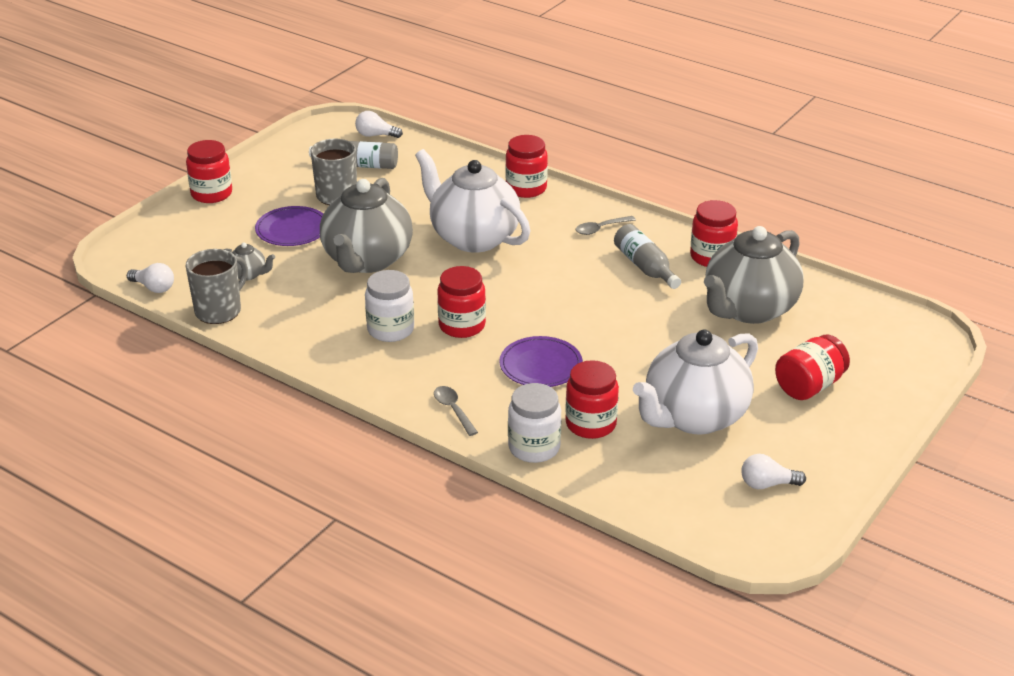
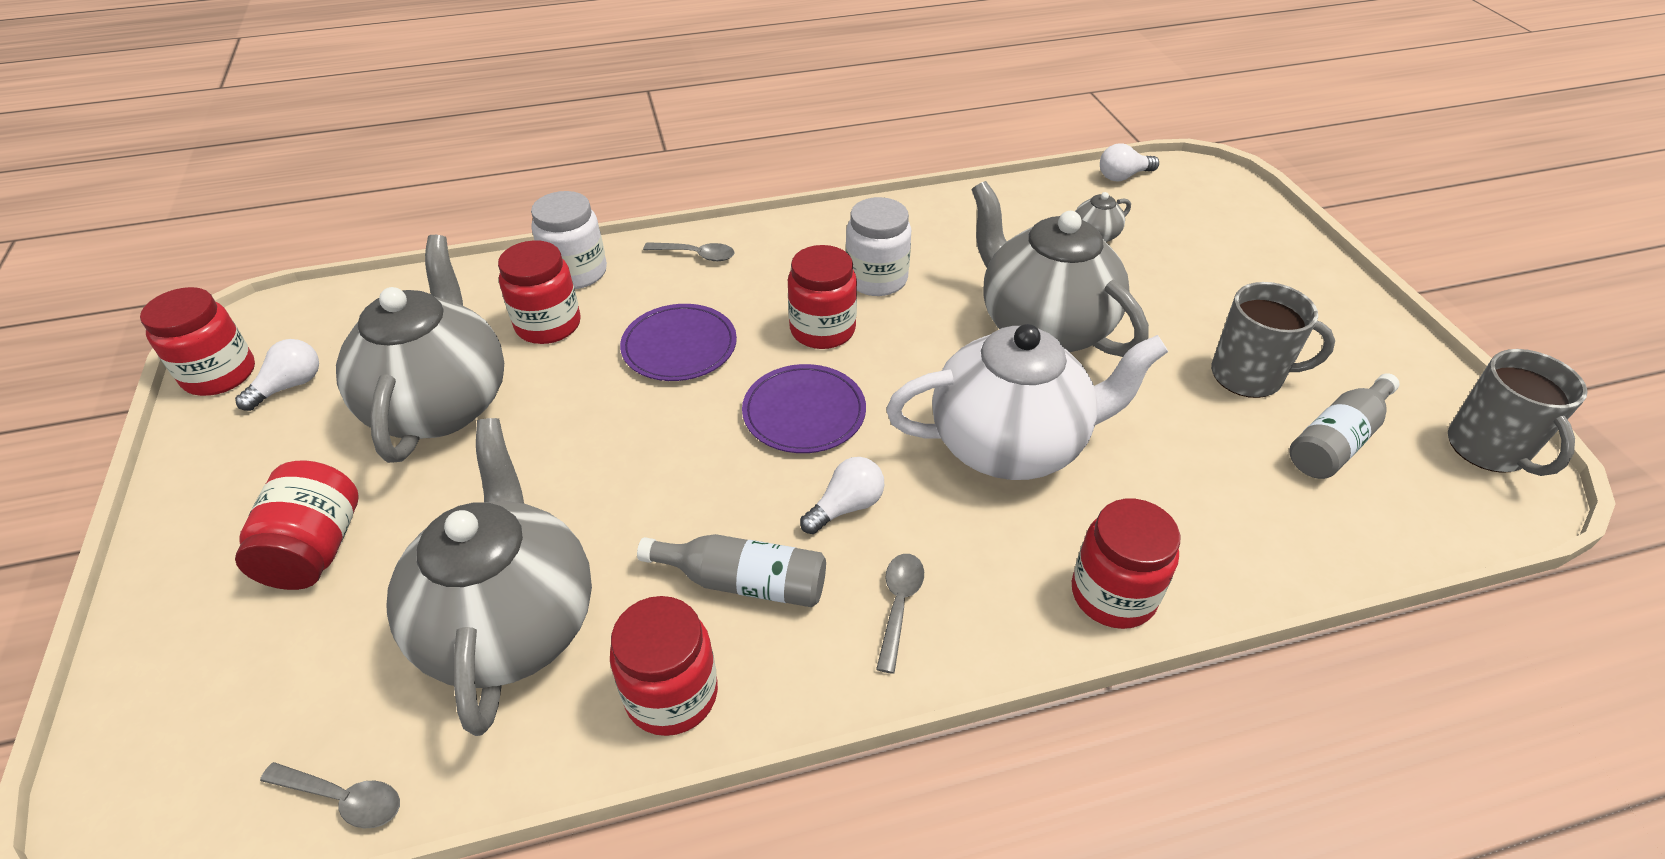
camera: 130 degrees right, 10 degrees up
red jar [186,140,232,203] -> red jar moved to [140,287,255,396]
grey mug [186,249,248,324] -> grey mug moved to [1448,349,1588,476]
purple plate [255,206,323,246] -> purple plate moved to [742,364,866,453]
white light bulb [355,111,403,138] -> white light bulb moved to [800,457,885,534]
white teapot [633,330,758,434] -> grey teapot [336,235,504,463]
none -> grey spoon [260,762,400,829]

